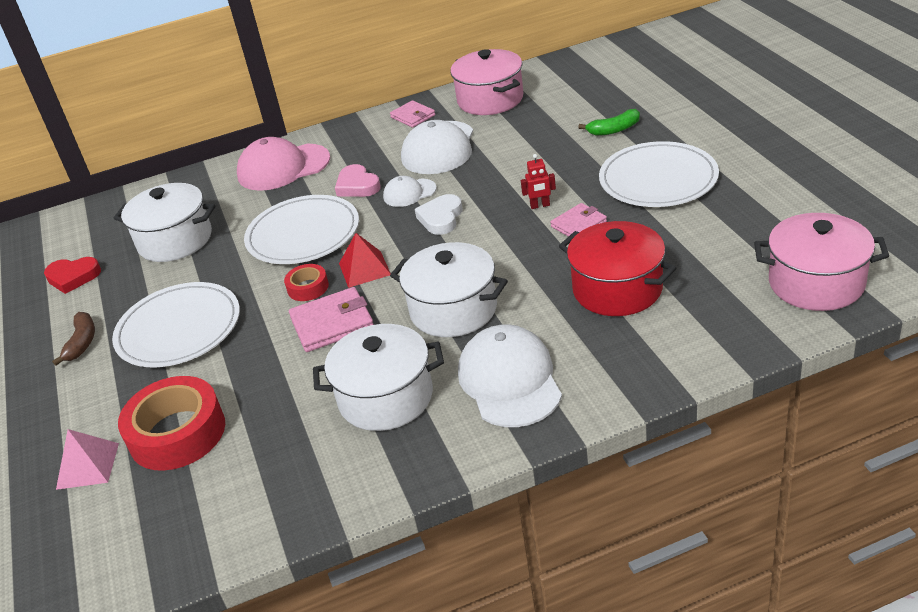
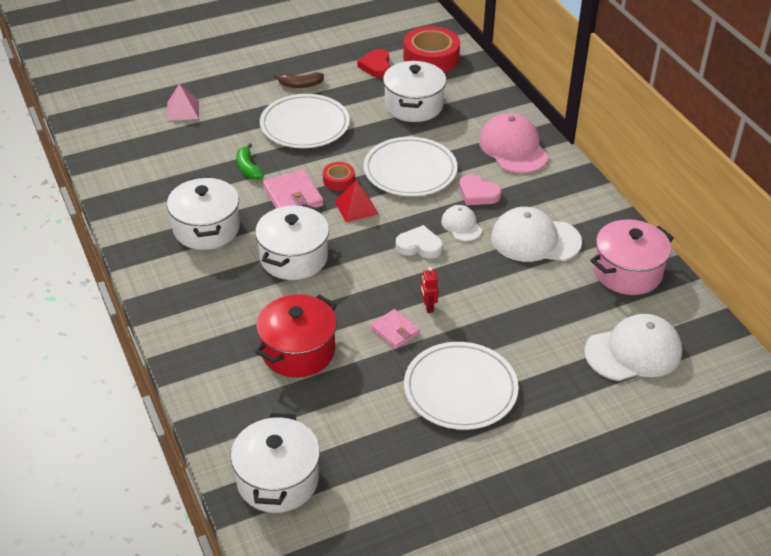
camera: 80 degrees right, 5 degrees up
red tape [118,376,225,471] -> red tape moved to [403,26,460,72]
pink heart [335,164,381,197] -> pink heart turned 105 degrees counterclockwise [459,174,501,205]
pink wallet [390,100,435,128] -> none
white cap [458,324,562,427] -> white cap moved to [585,314,682,381]
green banana [578,109,640,136] -> green banana moved to [237,143,264,180]
pink pot [754,213,889,311] -> white pot [230,413,320,513]

